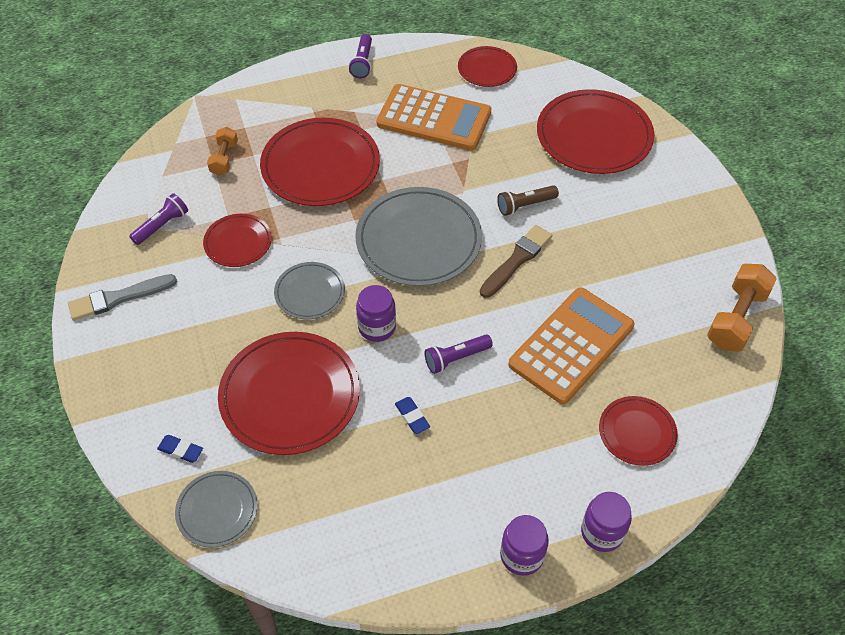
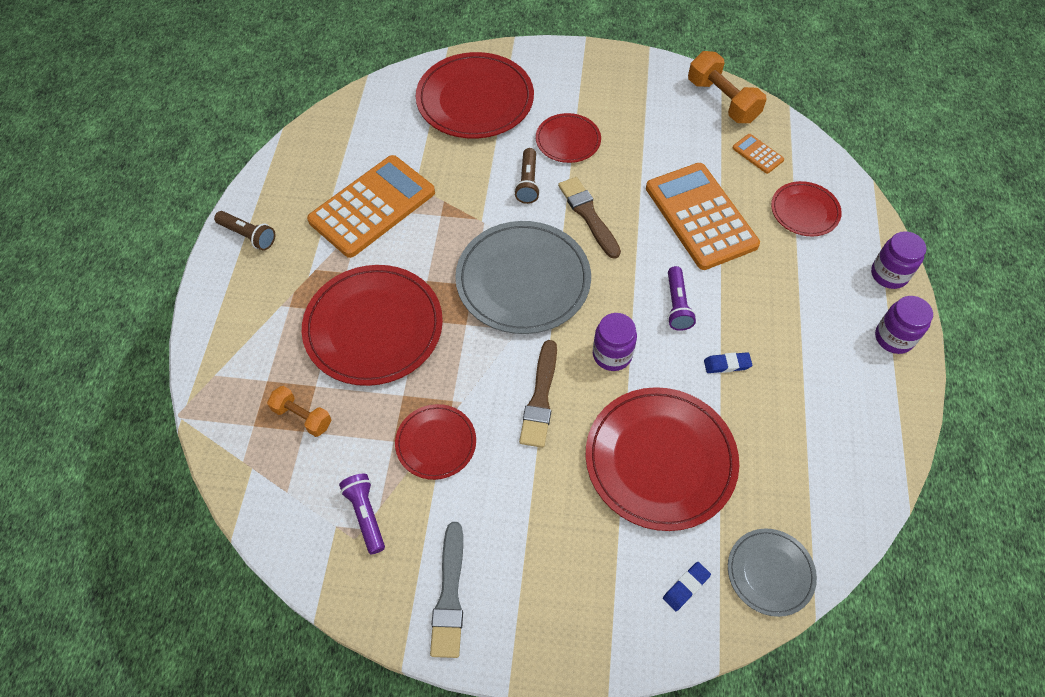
camera: 65 degrees left, 5 degrees up
grey plate [274,262,345,319] -> brown brush [519,340,557,448]
purple flashlight [349,34,372,78] -> brown flashlight [214,211,275,251]
red plate [458,46,517,87] -> red plate moved to [536,113,601,163]
none -> orange calculator [733,134,784,174]

